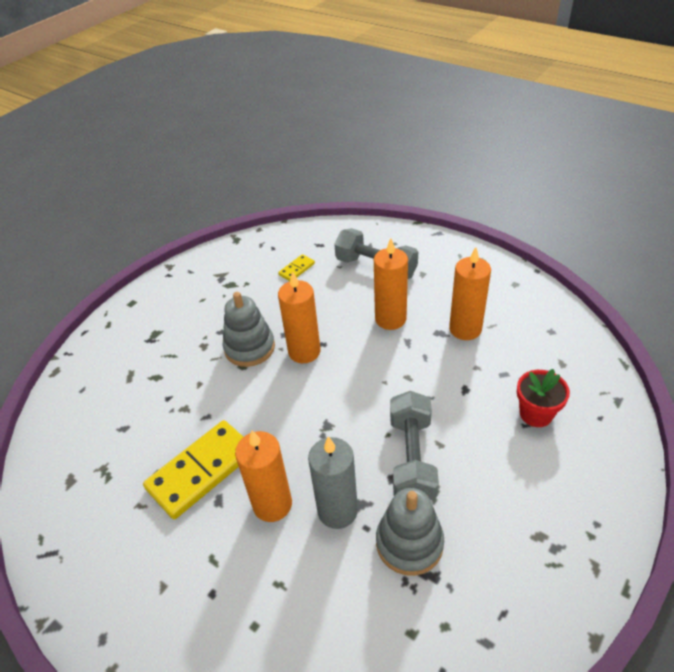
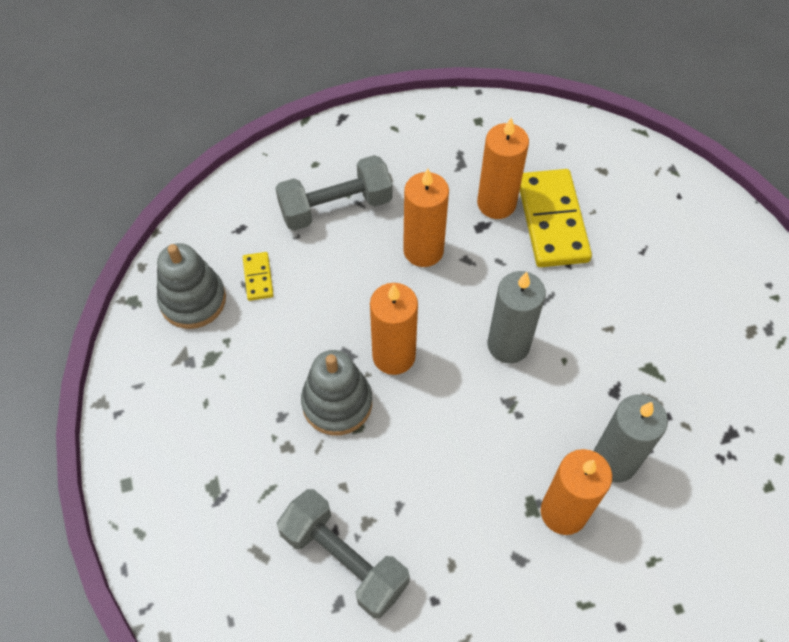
camera: 55 degrees left, 15 degrees up
yellow domino [143,420,243,519] -> yellow domino moved to [520,169,592,267]
grey stacking toy [376,488,444,576] -> grey stacking toy moved to [157,243,226,329]
grey dumbbell [390,391,439,500] -> grey dumbbell moved to [277,489,410,618]
red flower pot [517,369,570,427] -> none
none -> grey candle [488,271,546,363]

